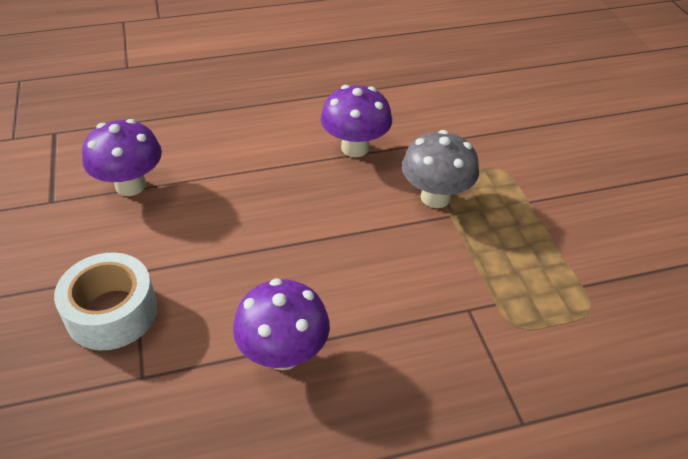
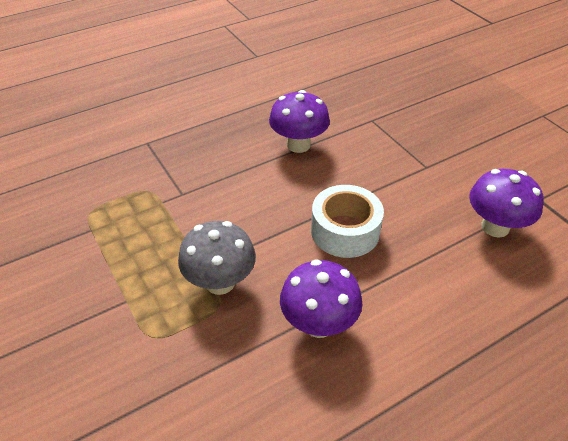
camera: 165 degrees right, 0 degrees up
white tape [54,252,158,350] -> white tape moved to [311,185,384,258]

